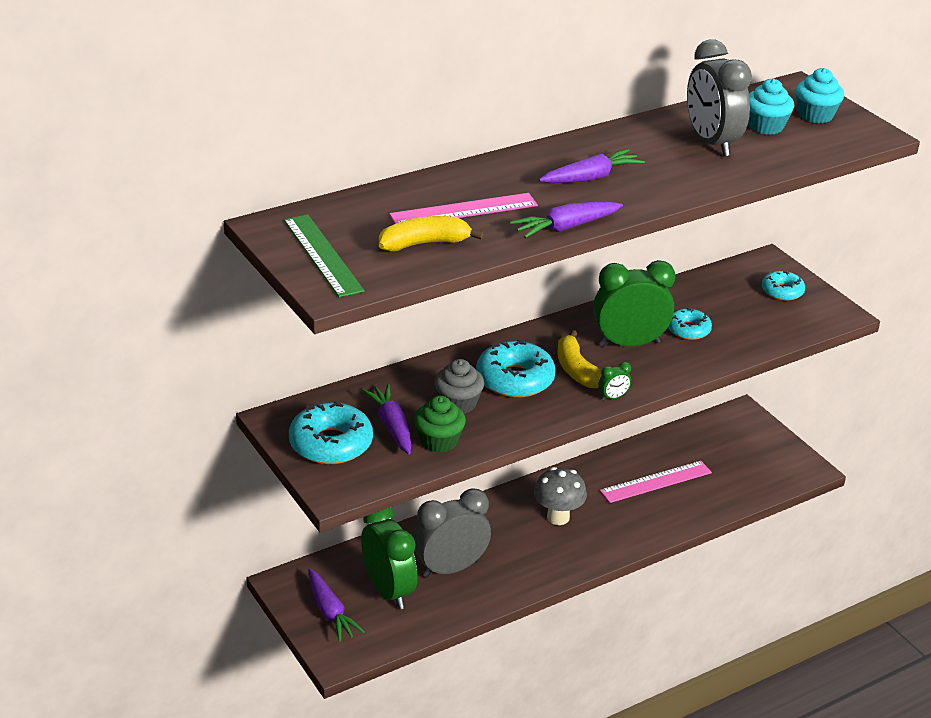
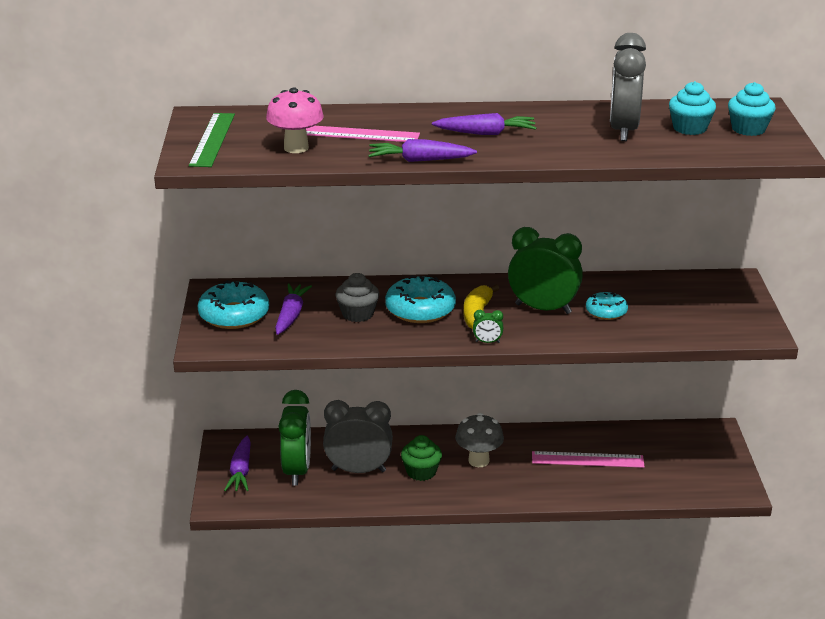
camera: 30 degrees right, 5 degrees down
yellow banana [379,216,484,251] -> pink mushroom [266,87,324,153]
green cupcake [414,396,466,453] -> green cupcake moved to [401,435,442,481]
turquoise donut [762,270,805,301] -> none

